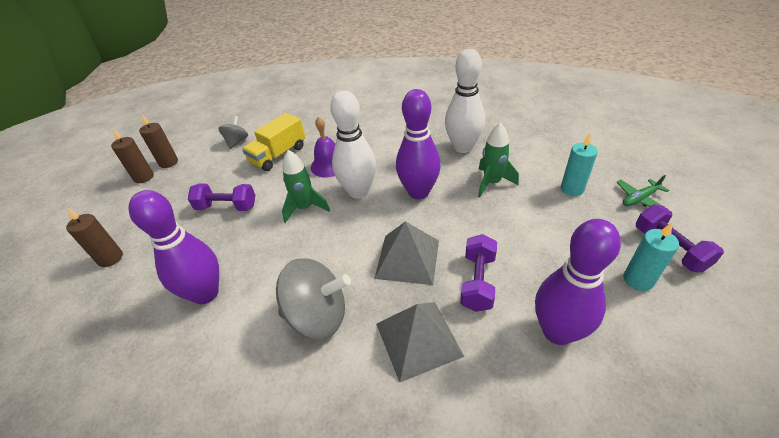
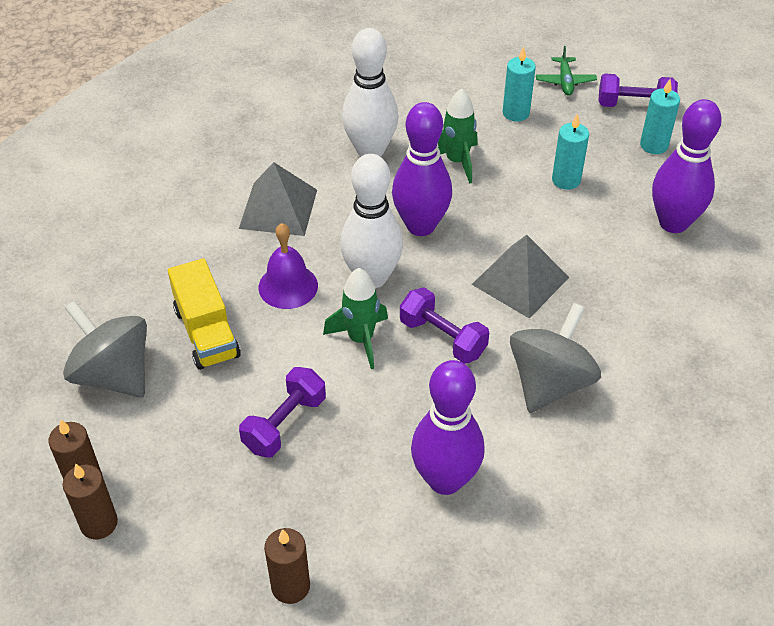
camera: 65 degrees left, 5 degrees up
grey spinning top [218,116,248,149] -> grey spinning top [63,301,147,398], size x1.82
grey pyramid [376,302,464,382] -> grey pyramid moved to [239,162,317,236]
purple dumbbell [460,234,497,312] -> purple dumbbell moved to [400,287,489,363]
none -> turquoise candle [552,113,589,190]

